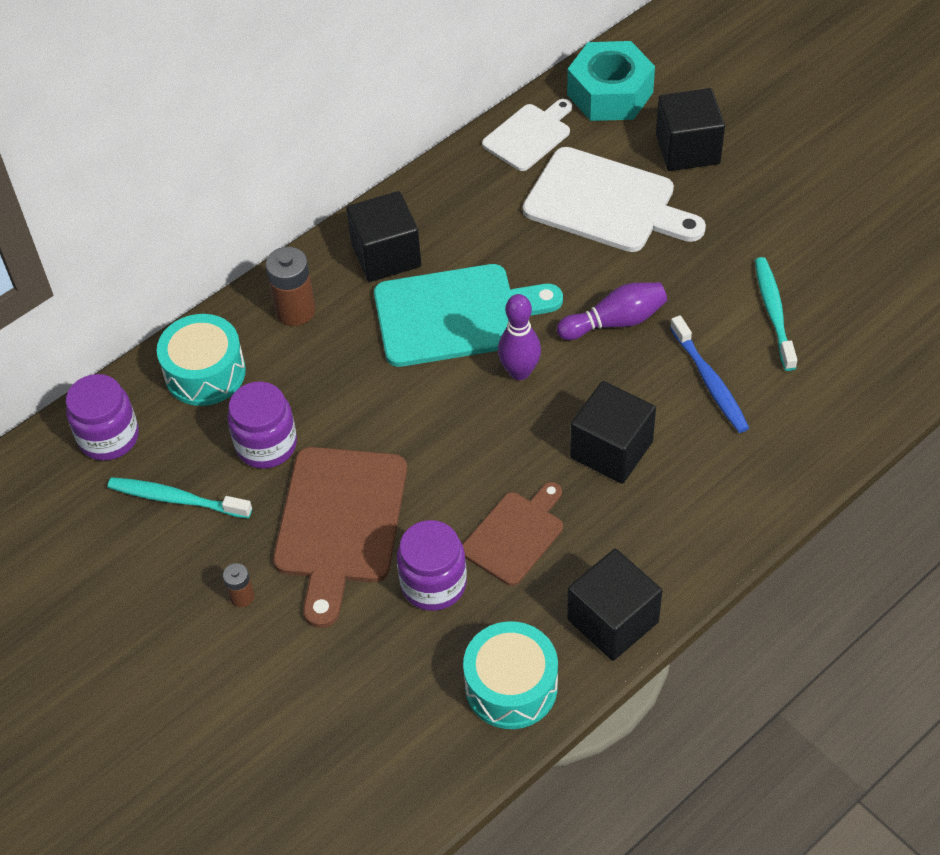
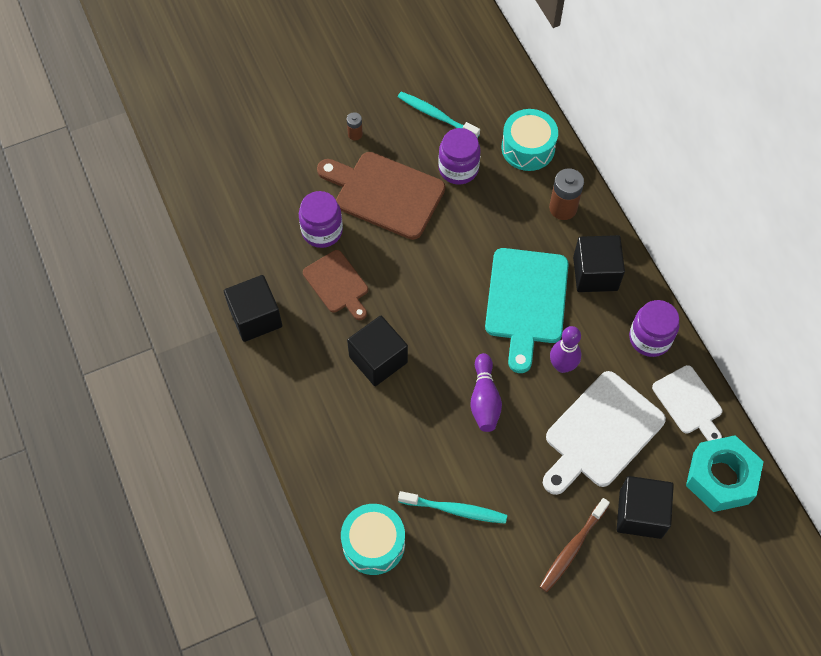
camera: 105 degrees right, 10 degrees up
purple jar [66,374,139,461] -> purple jar moved to [629,300,679,357]
turquoise toothbrush [108,477,252,519] -> turquoise toothbrush turned 90 degrees counterclockwise [398,92,480,138]
turquoise drum [463,621,558,729] -> turquoise drum moved to [341,504,405,575]
purple bowling pin [498,294,541,380] -> purple bowling pin moved to [550,326,581,373]
blue toothbrush [670,315,749,433] -> none
none -> brown toothbrush [539,498,610,592]

